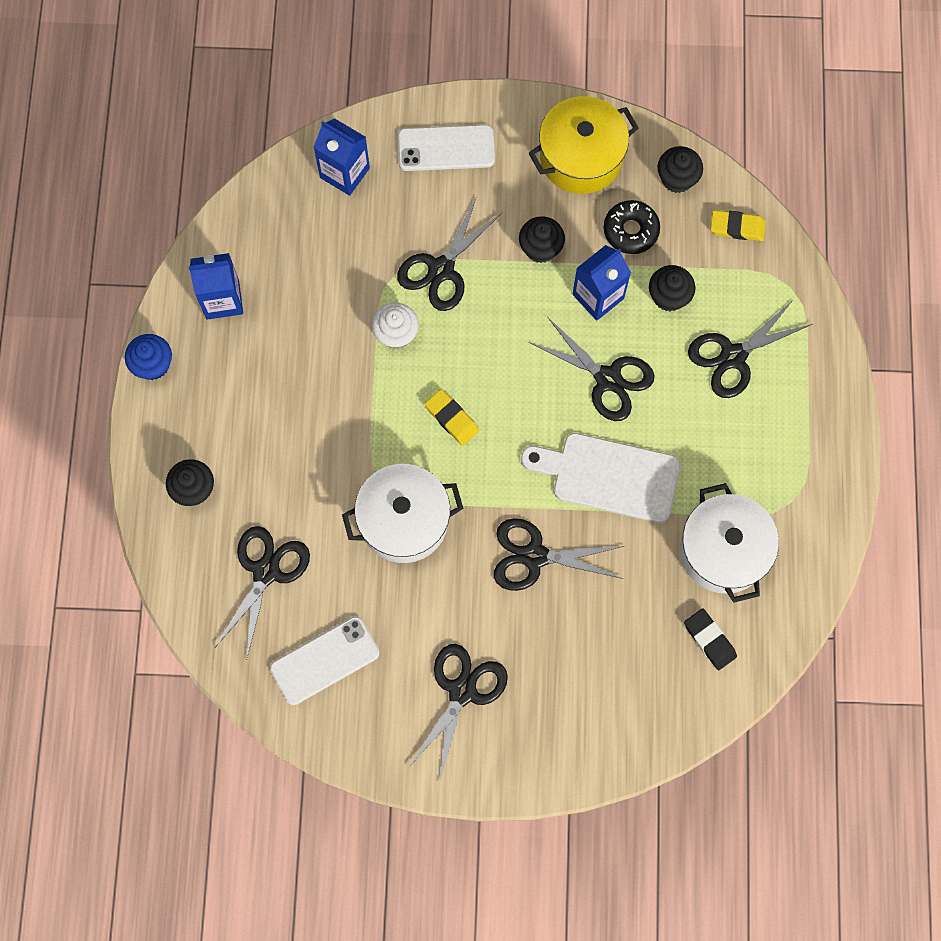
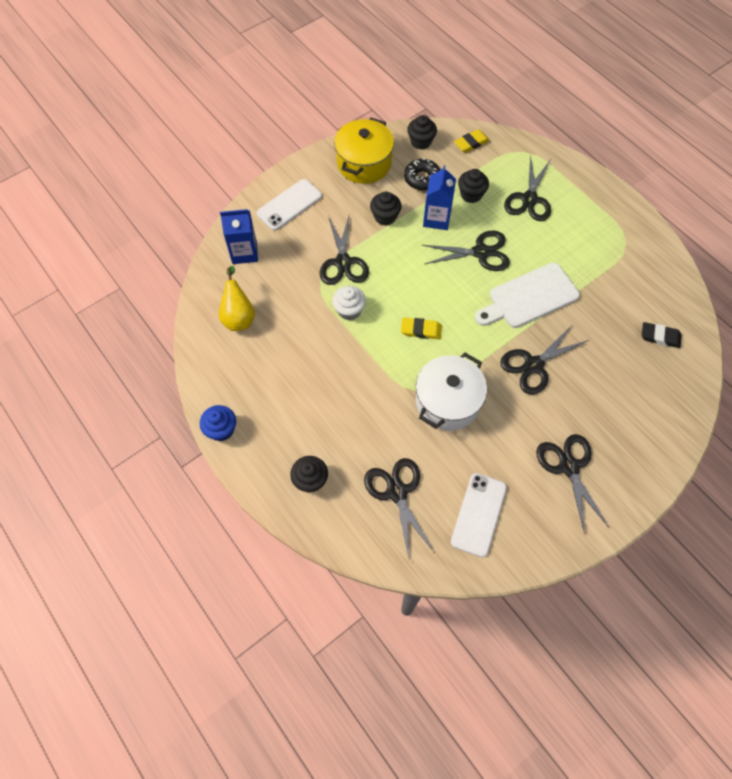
camera: 40 degrees left, 10 degrees down
blue carton [189,253,243,320] -> none
white pot [680,483,779,603] -> none
none -> yellow pear [219,266,255,331]

